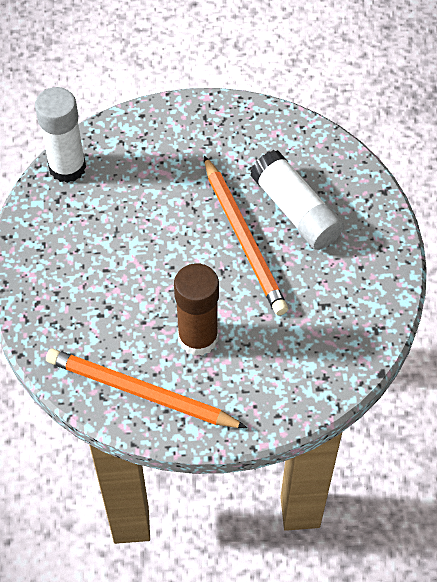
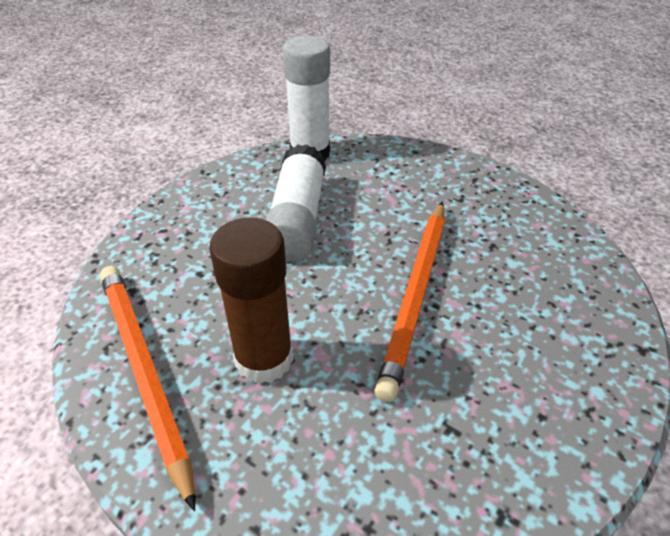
camera: 40 degrees right, 15 degrees down
white glue stick [250,150,344,250] -> white glue stick moved to [266,144,326,262]

